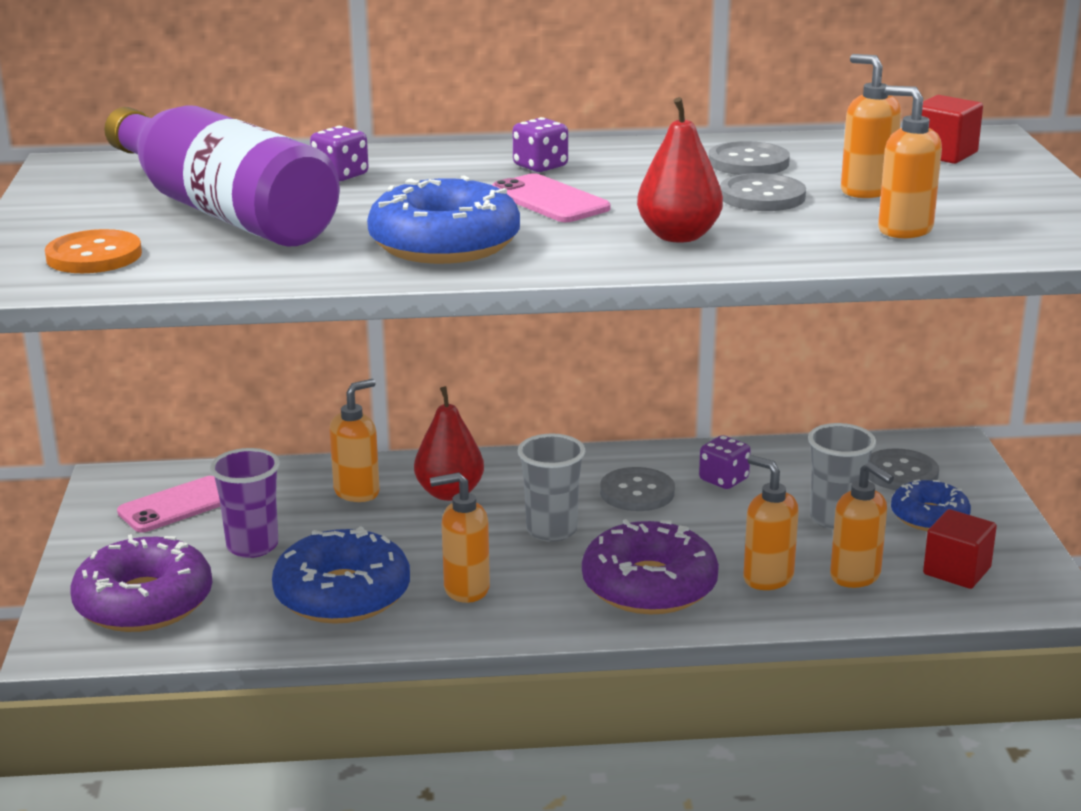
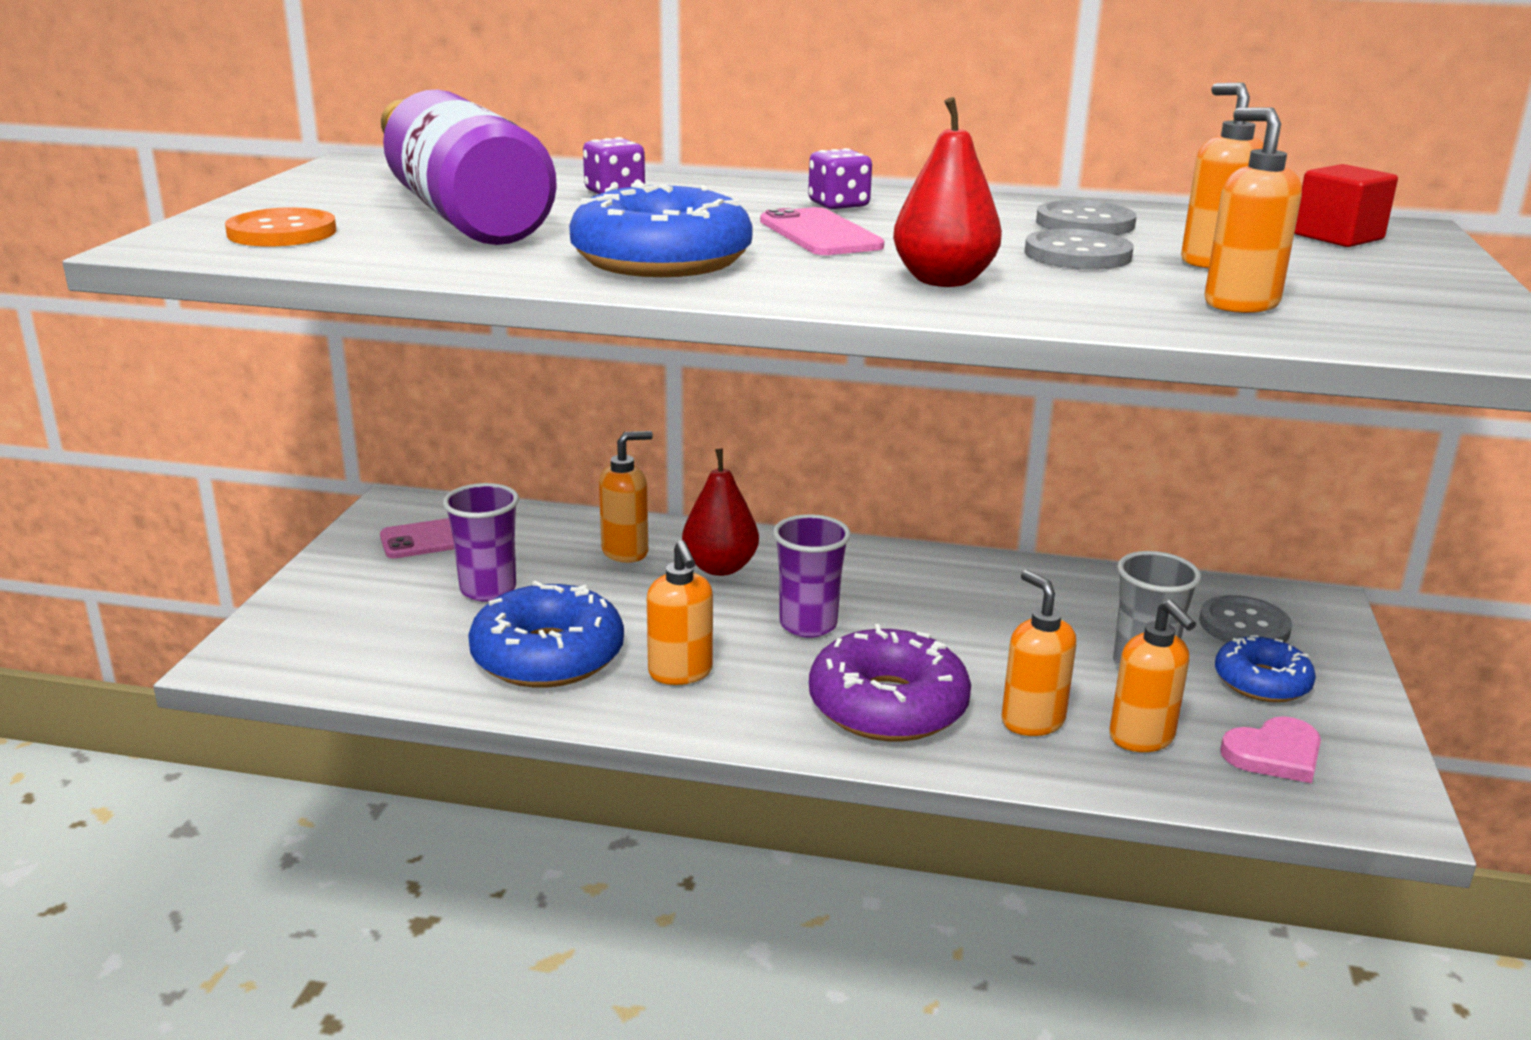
camera: 15 degrees right, 0 degrees up
purple donut [70,534,212,632] -> none
orange soap dispenser [430,472,490,603] -> orange soap dispenser turned 120 degrees counterclockwise [647,540,713,685]
grey cup [518,434,585,542] -> purple cup [773,514,851,638]
grey button [600,467,675,511] -> none
purple dice [699,435,751,489] -> none
red cube [923,509,997,589] -> pink heart [1220,716,1321,783]

